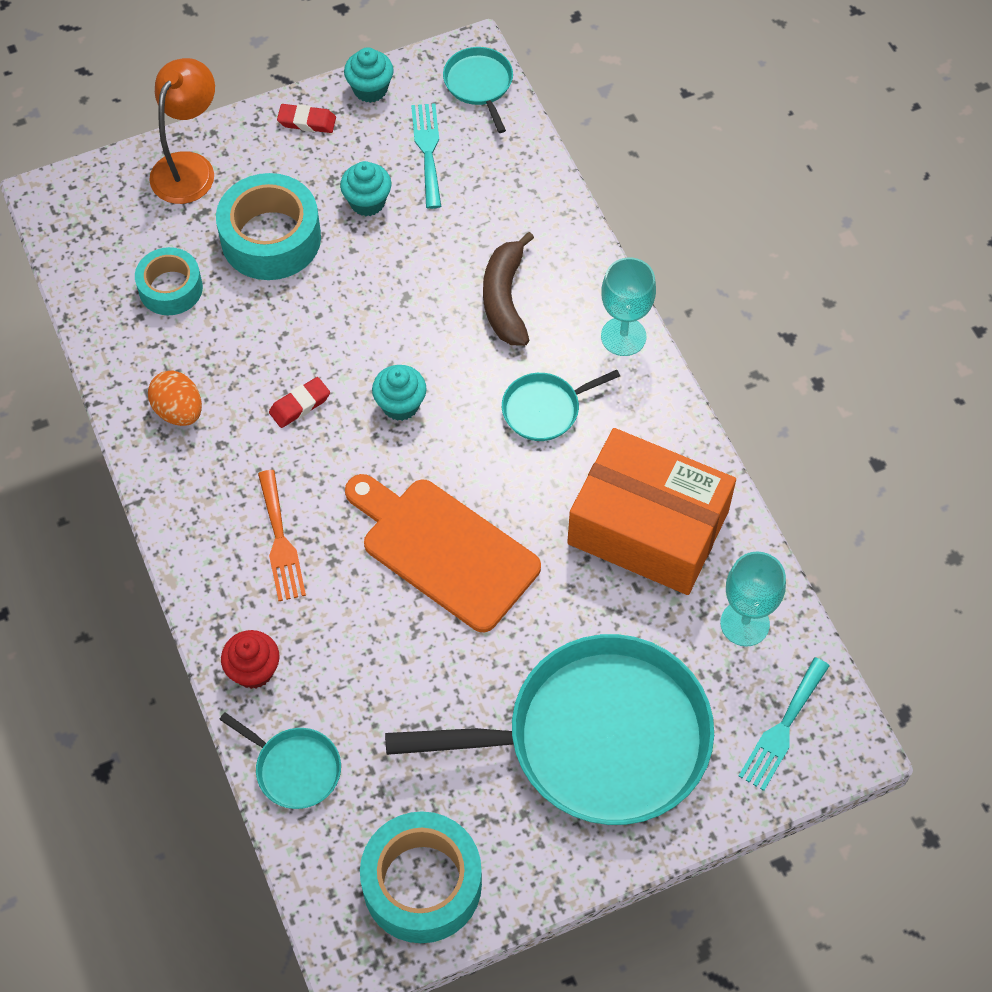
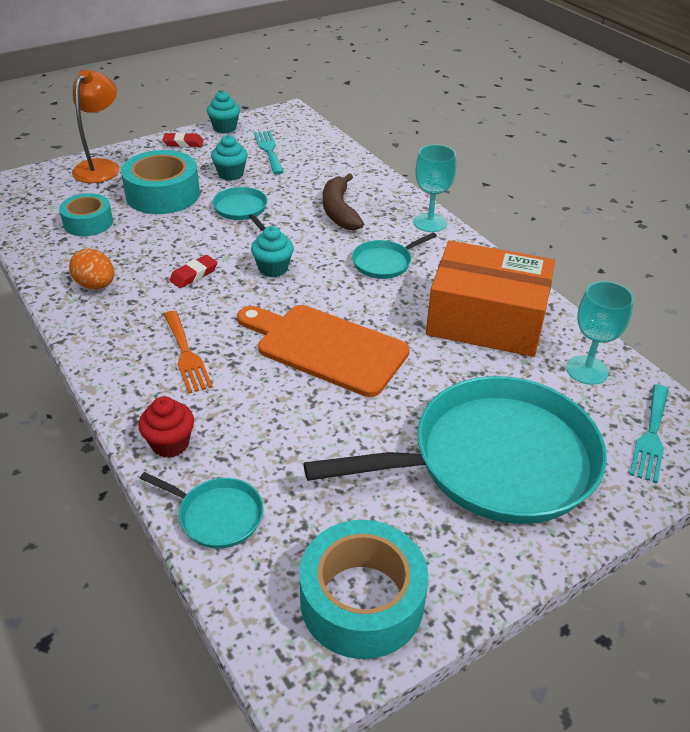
camera: 10 degrees left, 20 degrees down
turquoise pan [443,47,513,133] -> turquoise pan moved to [212,187,267,231]

